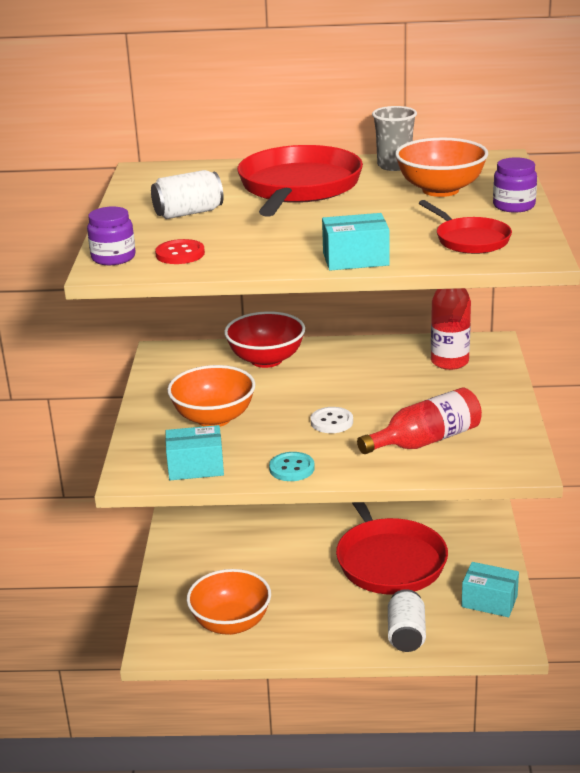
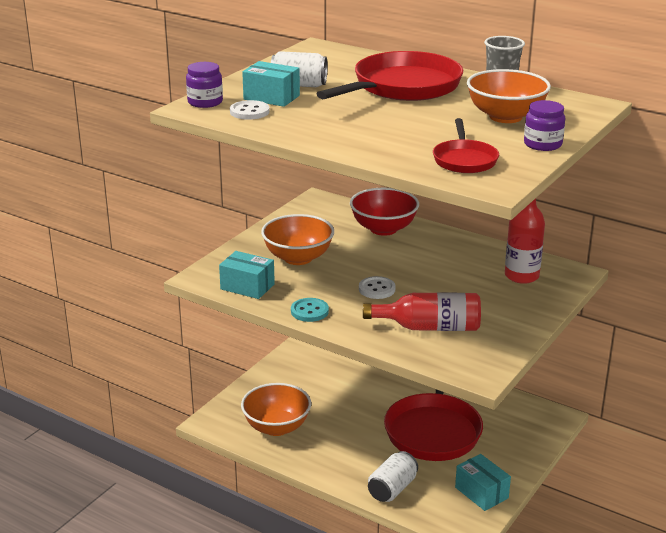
camera: 30 degrees right, 0 degrees up
red button [155,239,205,264] -> white button [230,100,270,120]
turquoise box [322,213,390,271] -> turquoise box moved to [242,61,300,107]

